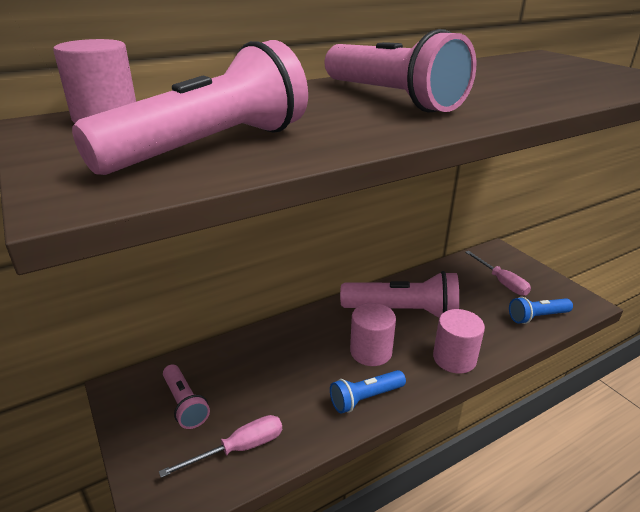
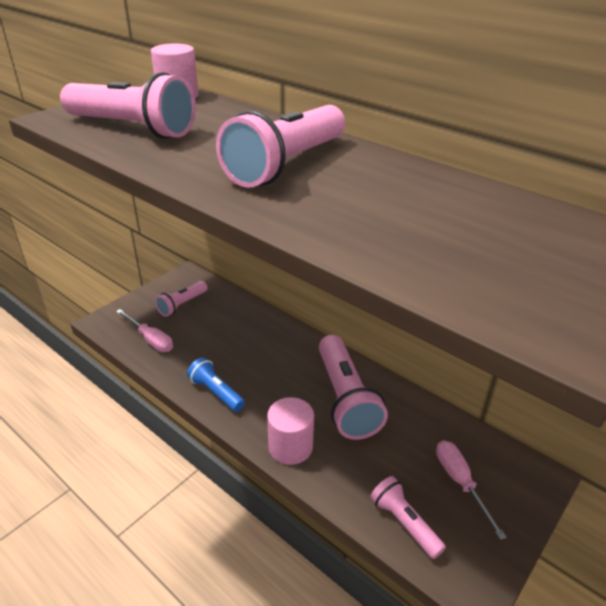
camera: 70 degrees right, 5 degrees up
pink cylinder [350,303,396,366] -> none
pink screwdriver [465,251,531,296] -> pink screwdriver turned 120 degrees clockwise [436,440,507,540]
blue flashlight [509,297,573,324] -> pink flashlight [370,476,446,559]

